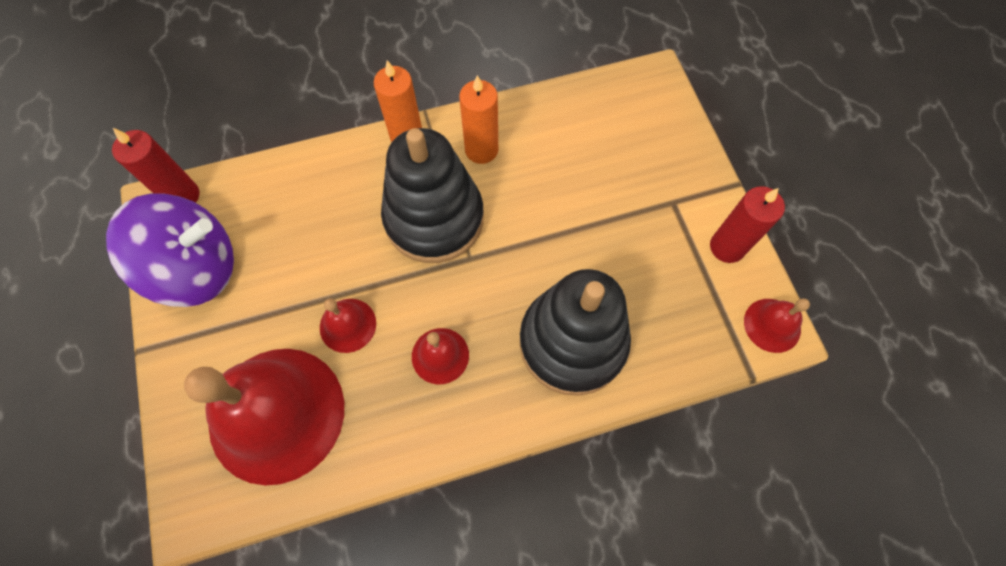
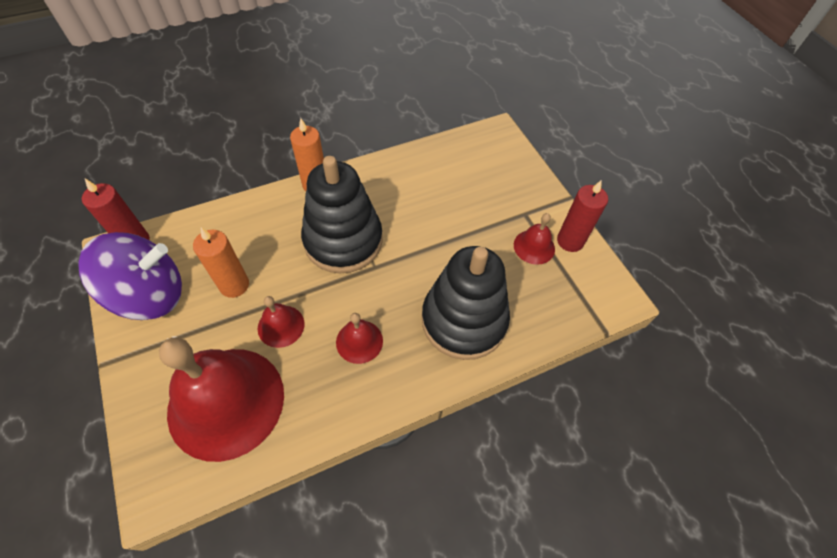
camera: 10 degrees left, 10 degrees down
orange candle [459,75,498,164] -> orange candle moved to [193,227,249,298]
red bell [744,298,810,353] -> red bell moved to [514,213,555,265]

